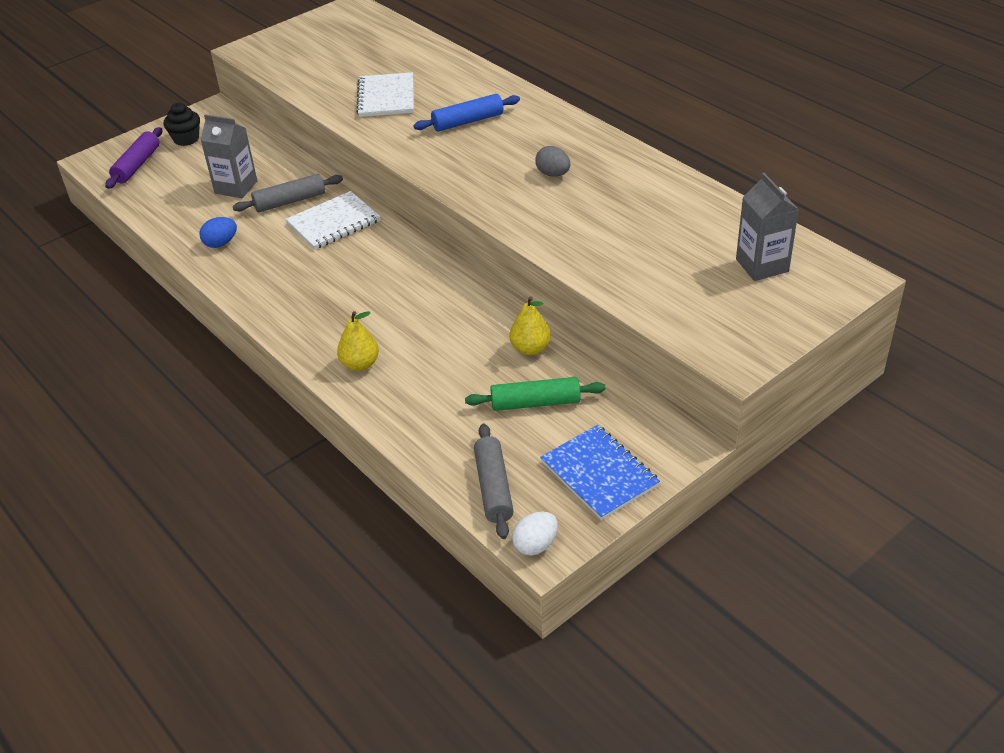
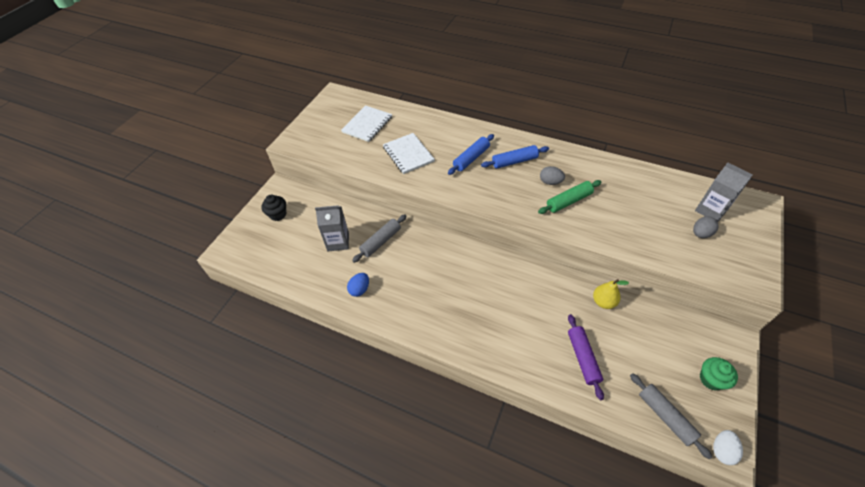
camera: 25 degrees left, 10 degrees up
purple rolling pin [105,127,162,189] -> purple rolling pin moved to [568,314,604,400]
white notebook [285,191,380,249] -> white notebook moved to [341,105,392,142]
yellow pear [337,311,379,371] -> none
green rolling pin [465,377,606,411] -> green rolling pin moved to [538,180,601,214]
blue notebook [540,425,660,520] -> green cupcake [700,357,738,391]
none -> blue rolling pin [481,145,549,169]
none -> grey egg [693,216,719,238]

